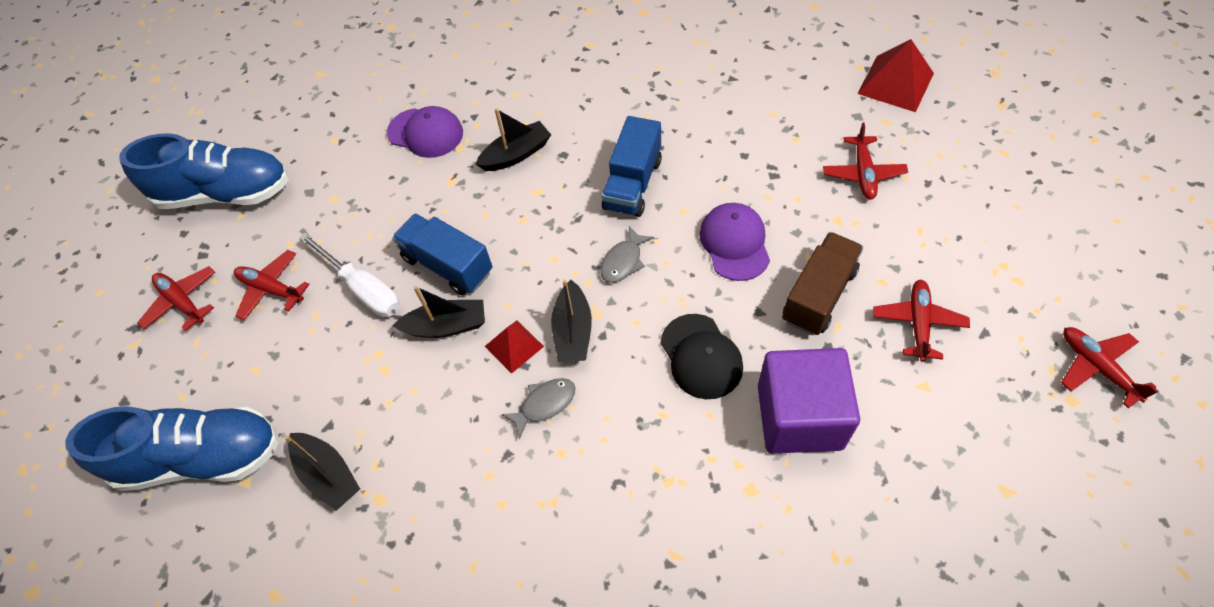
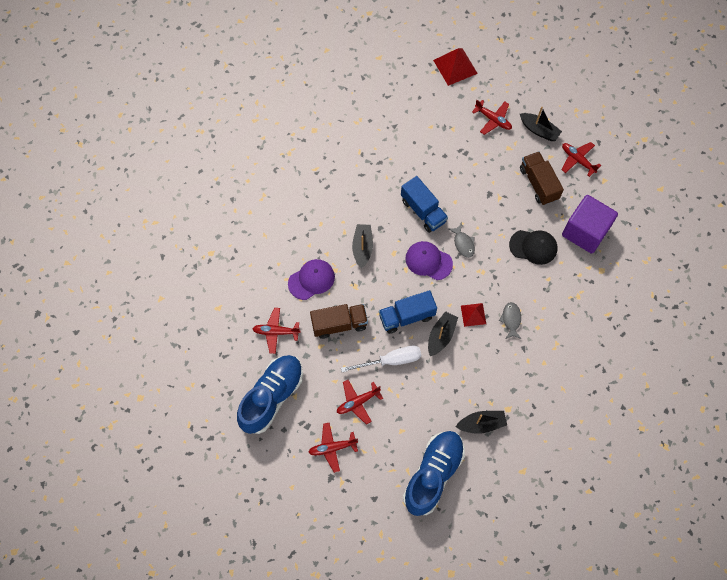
camera: 60 degrees left, 10 degrees up
black boat [551,279,592,362] -> black boat moved to [520,107,562,141]
purple cap [699,203,770,281] -> purple cap moved to [406,241,453,280]
red plane [1061,327,1159,408] -> red plane moved to [253,308,301,354]
none -> brown truck [310,304,368,339]

